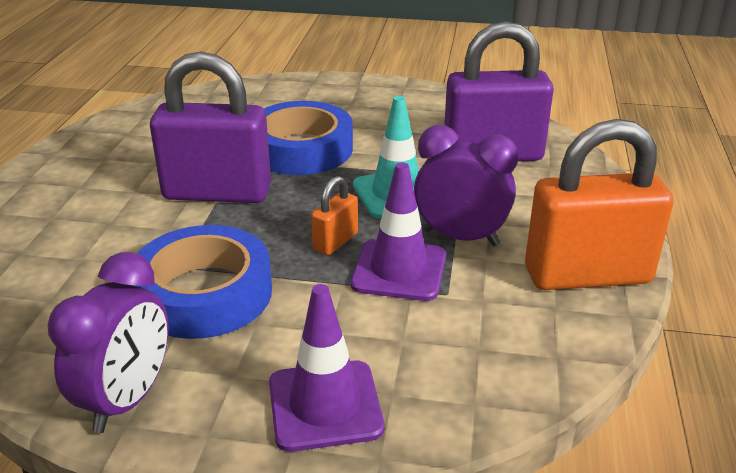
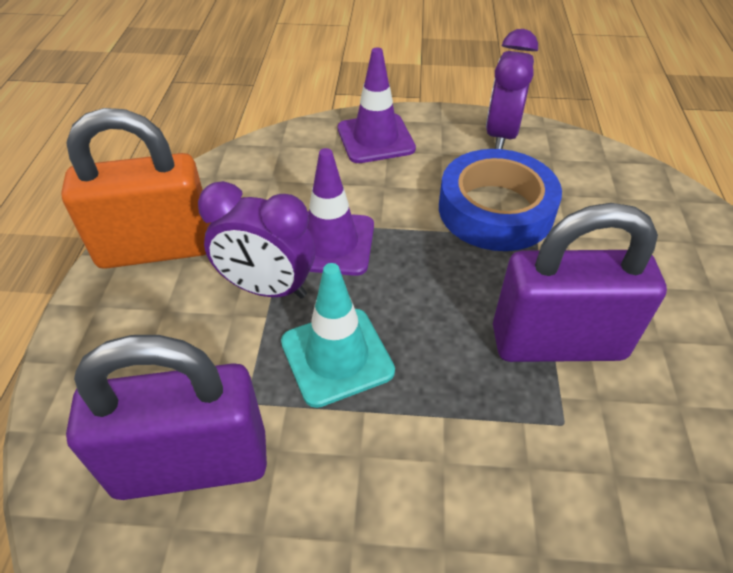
camera: 175 degrees right, 15 degrees up
blue tape [264,101,353,175] -> none
orange padlock [311,176,358,255] -> none

